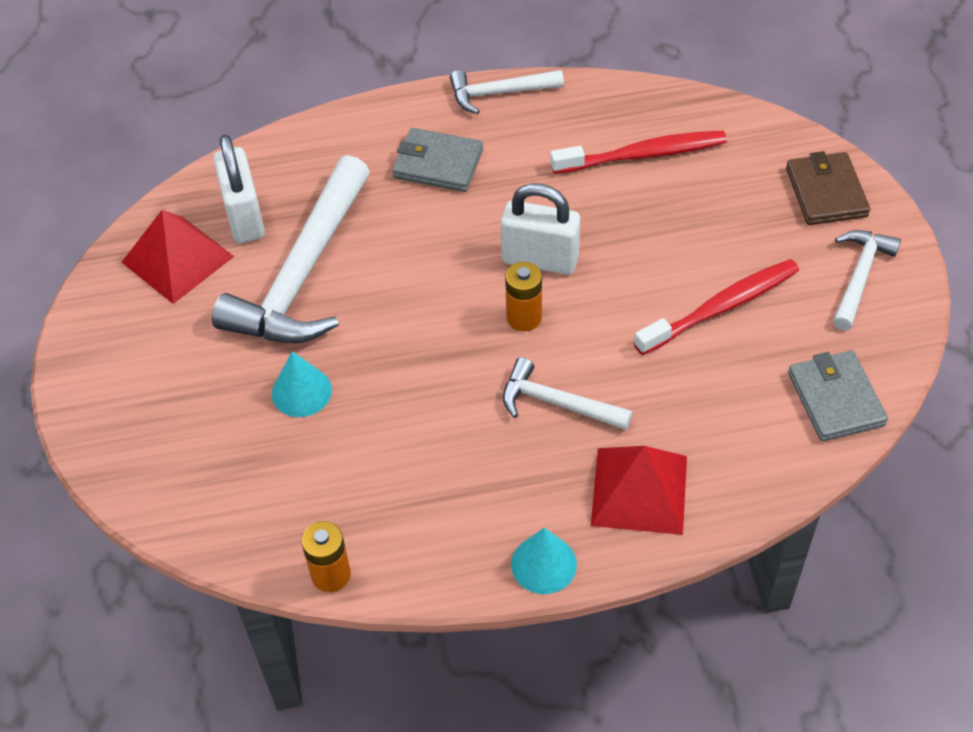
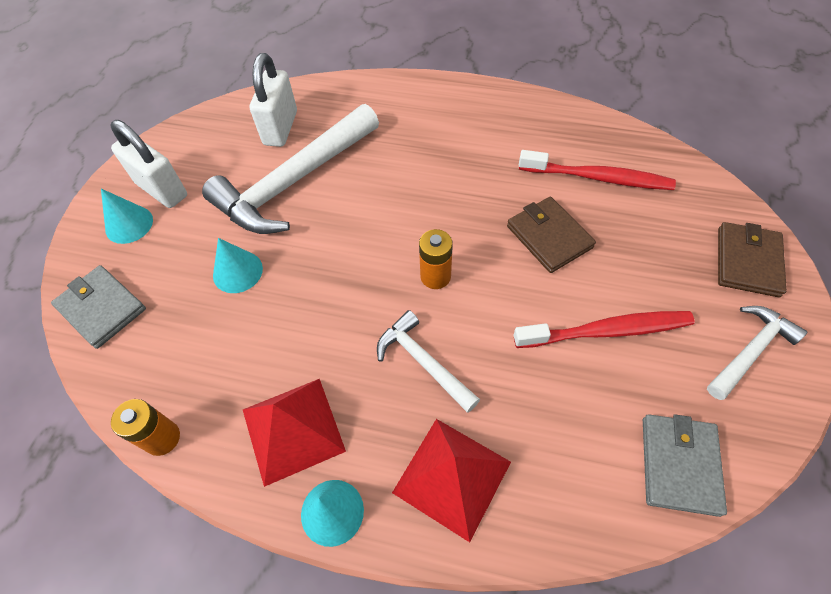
camera: 25 degrees right, 5 degrees up
red pyramid [122,210,234,304] -> red pyramid moved to [243,379,346,487]
grey wallet [392,128,483,192] -> grey wallet moved to [51,265,146,349]
white hammer [450,70,564,114] -> none
white padlock [501,183,580,275] -> white padlock moved to [110,120,187,208]
none -> turquoise cone [101,189,153,244]
none -> brown wallet [507,197,596,273]

